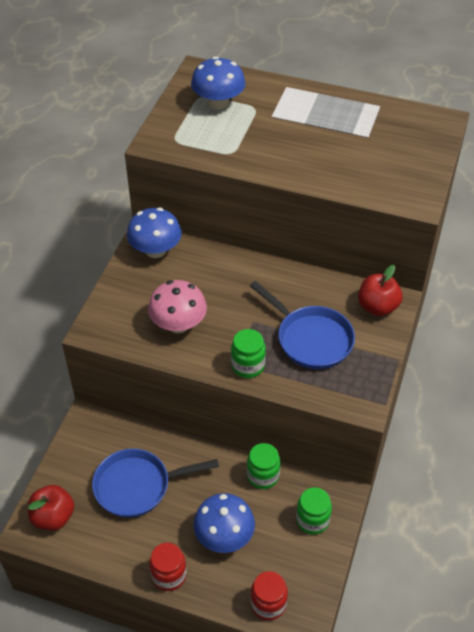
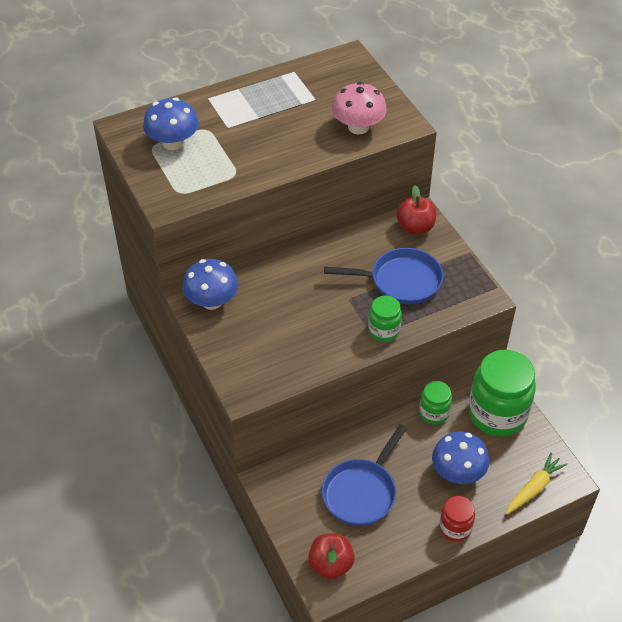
camera: 45 degrees left, 0 degrees up
pink mushroom [148,280,207,333] -> pink mushroom moved to [332,82,387,134]
red jar [250,571,288,620] -> yellow carrot [506,452,568,514]
green jar [296,487,332,535] -> green jar [468,350,536,436], size x1.95

